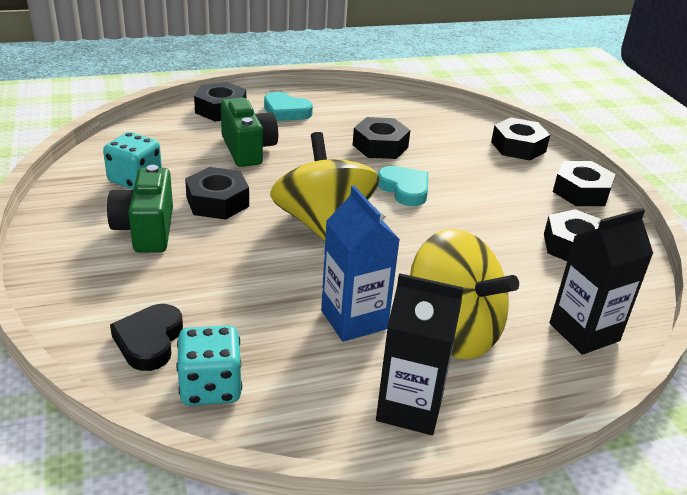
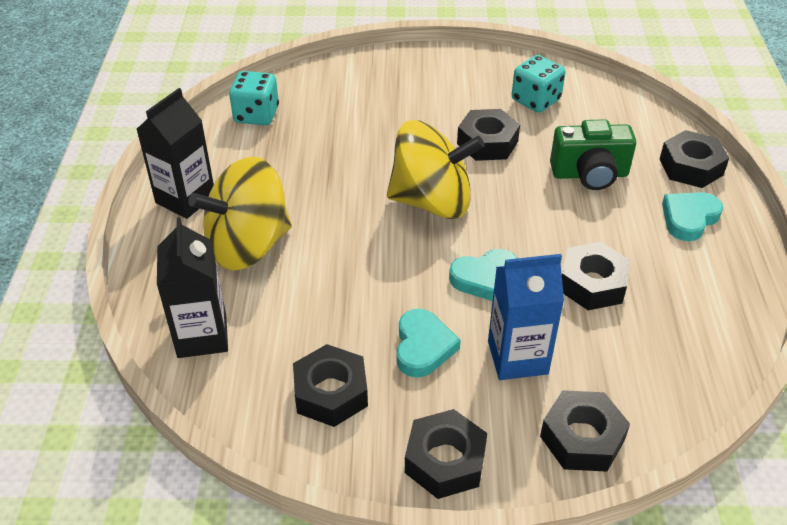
camera: 110 degrees right, 10 degrees up
green camera [107,165,173,252] -> none
black heart [110,304,183,371] -> none
blue carton [321,185,400,342] -> blue carton moved to [488,254,564,380]
none -> turquoise heart [396,309,461,378]

